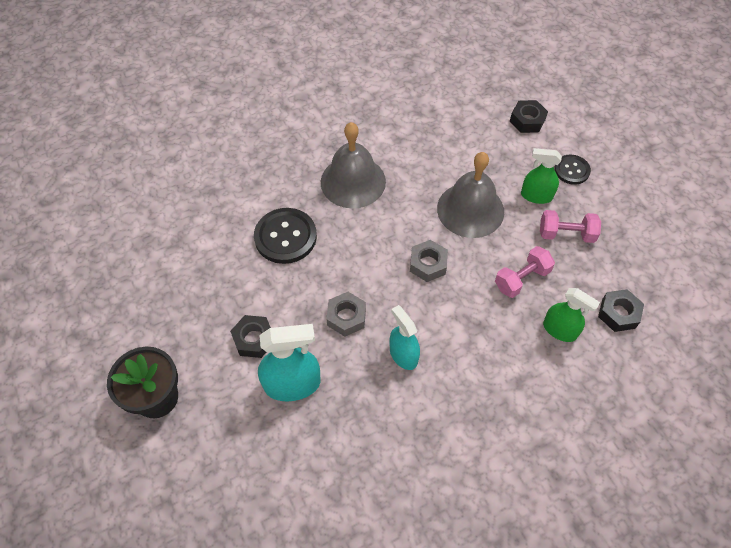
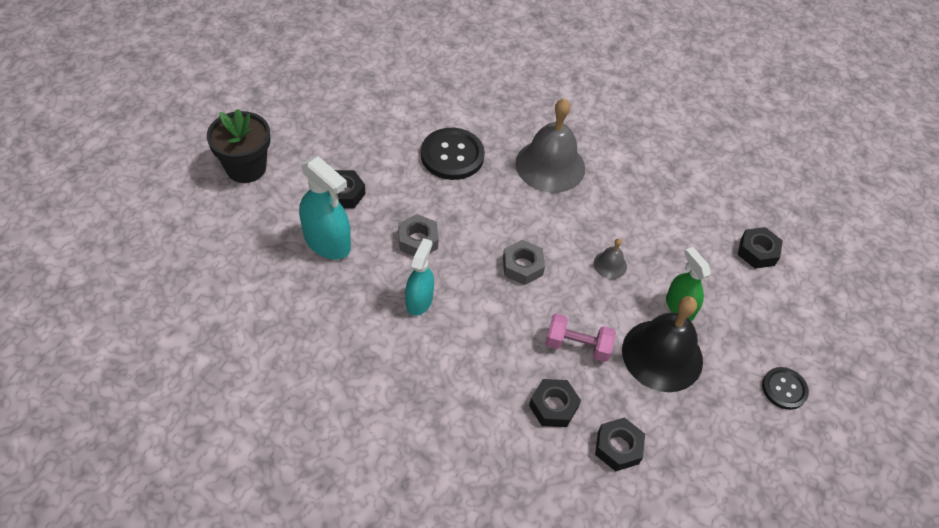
camera: 45 degrees right, 5 degrees down
grey bell [437,152,504,238] -> grey bell [594,238,627,279], size x0.44
pink dumbbell [540,210,601,243] -> black bell [622,296,703,392]
green spray bottle [543,288,600,342] -> black nut [529,379,581,427]
black button [554,155,591,185] -> black button moved to [762,367,809,410]

